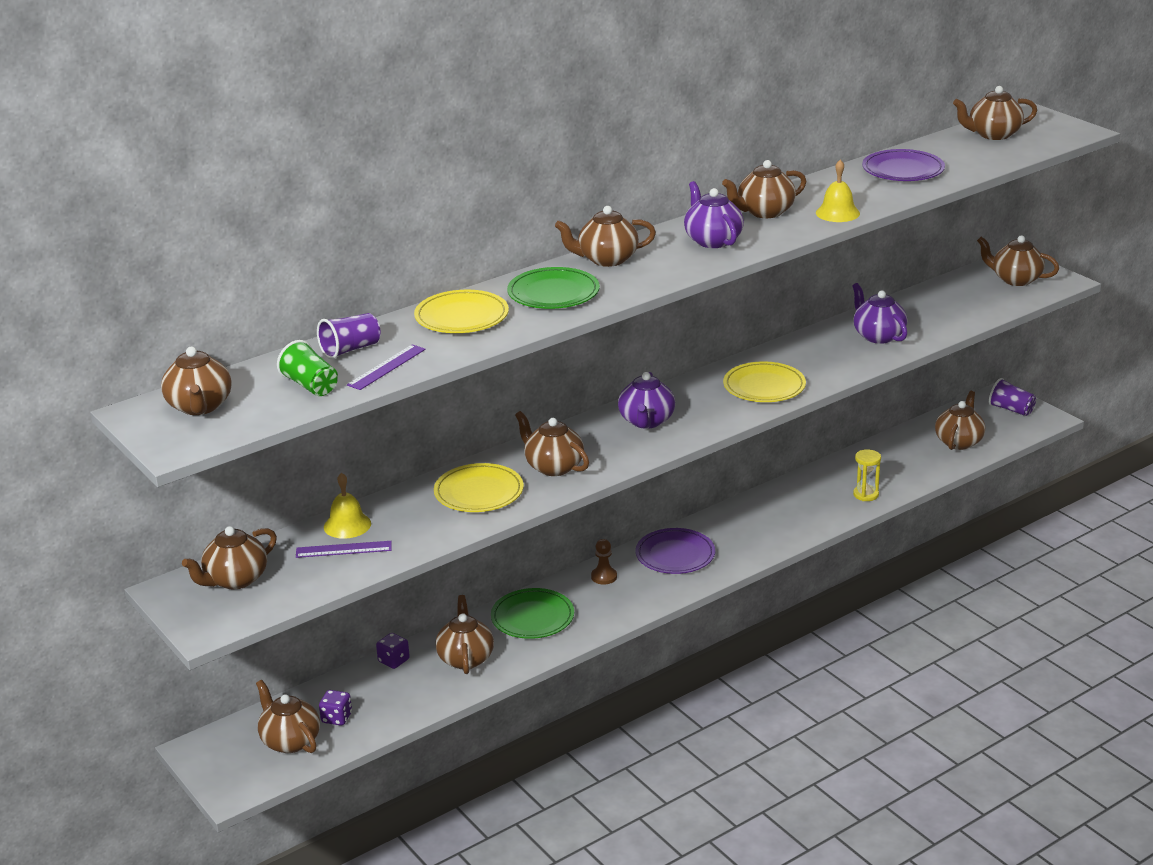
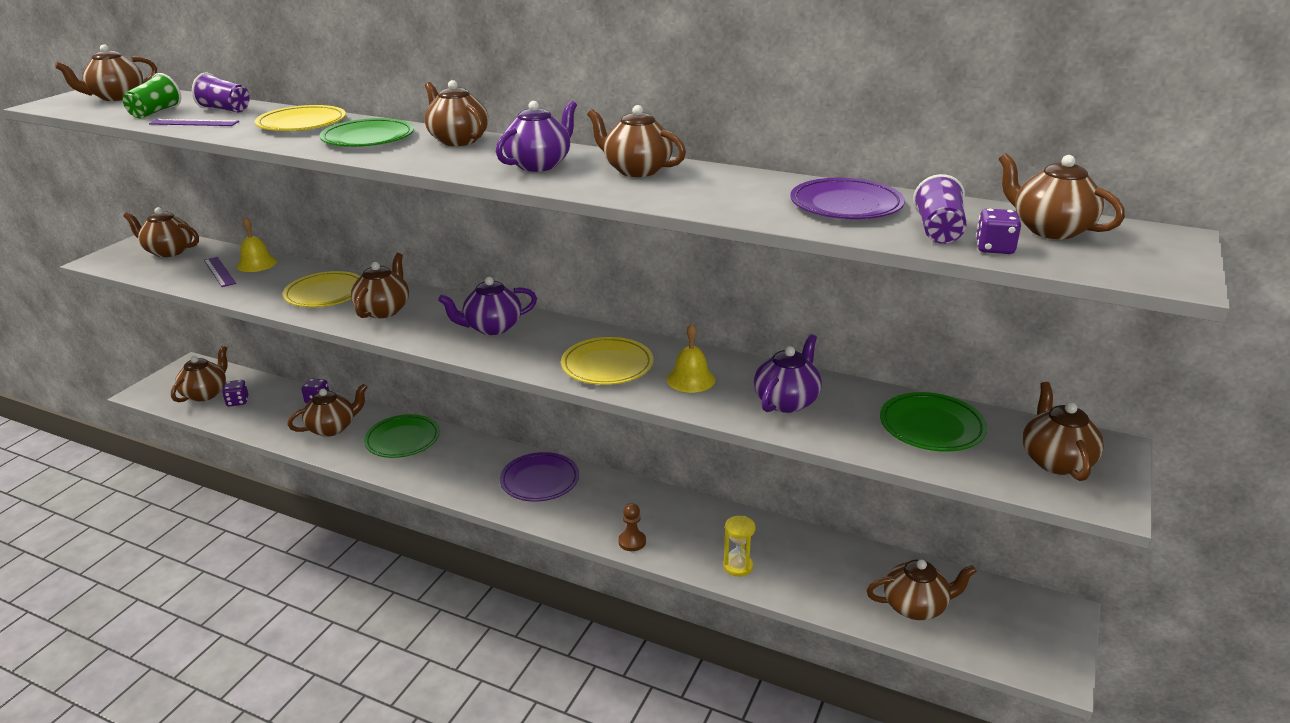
camera: 60 degrees right, 0 degrees up
brown pawn [591,539,617,585] -> brown pawn moved to [618,503,646,551]
yellow bell [816,160,860,222] -> yellow bell moved to [667,324,715,393]
purple cup [989,378,1036,416] -> purple cup moved to [913,174,966,244]
none -> green plate [880,392,987,452]
none -> purple dice [976,209,1021,254]

